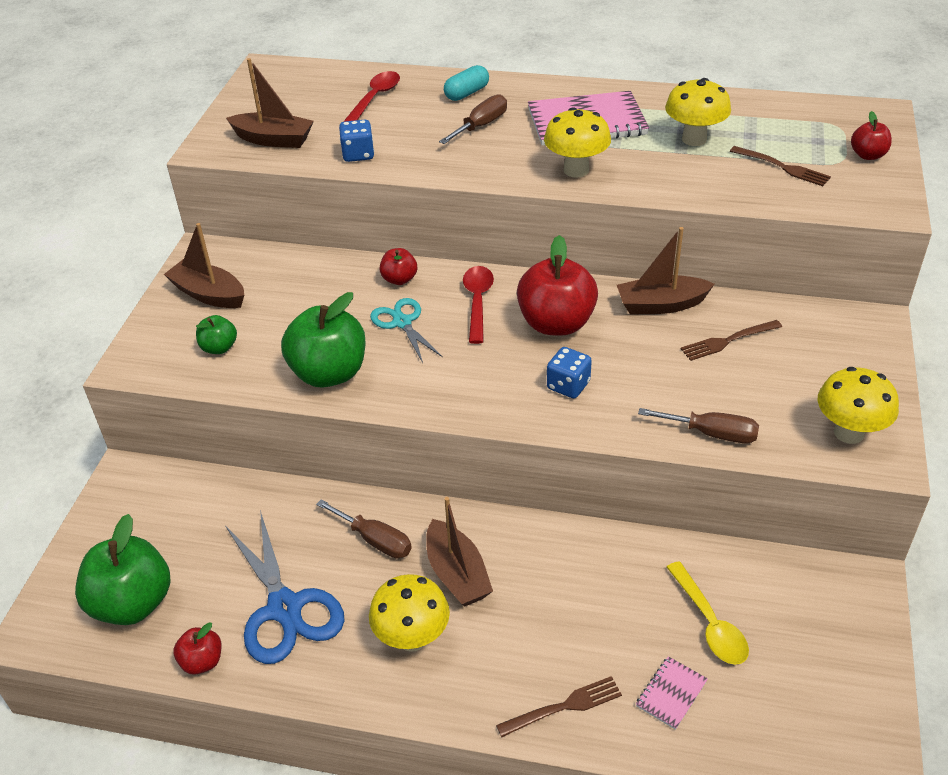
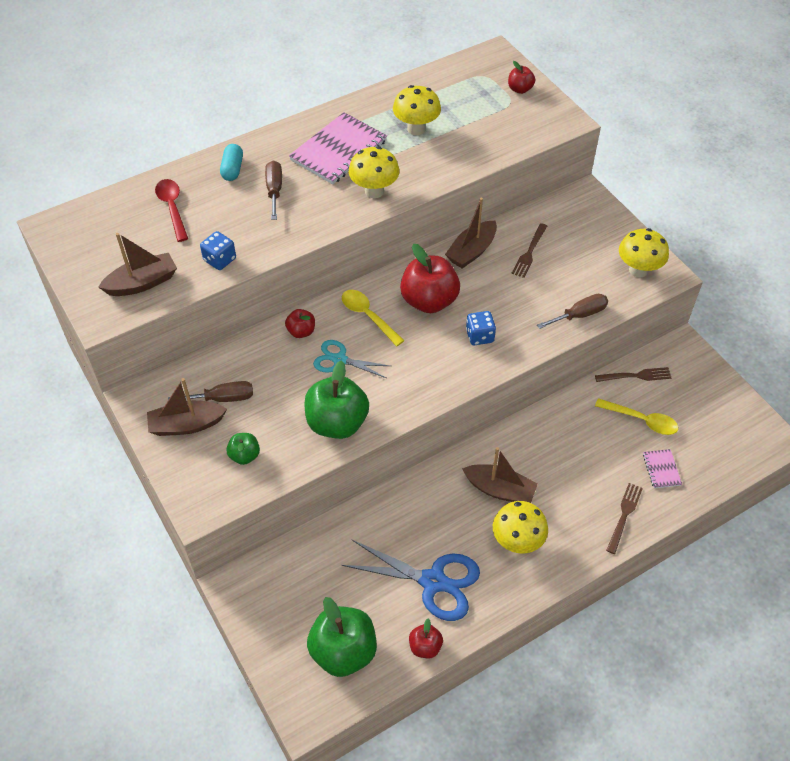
camera: 45 degrees left, 10 degrees up
brown screwdriver [316,499,412,558] -> brown screwdriver moved to [168,381,253,402]
red spoon [463,266,494,344] -> yellow spoon [342,290,404,346]
brown fork [730,146,831,186] -> brown fork moved to [595,367,671,382]

